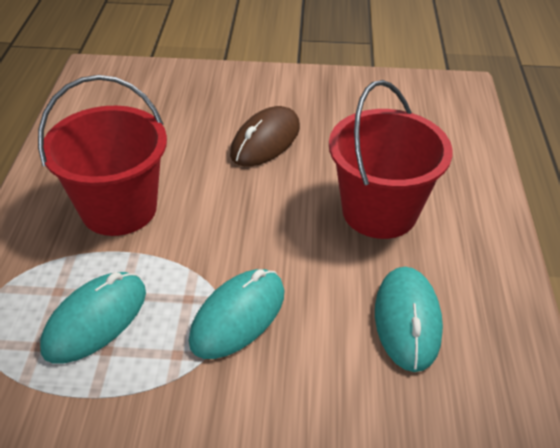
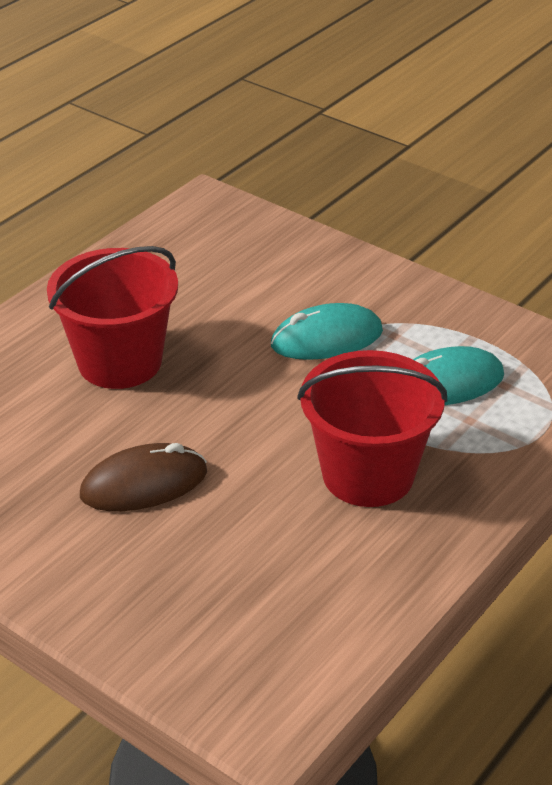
camera: 145 degrees left, 5 degrees down
turquoise mouse [375,267,443,372] -> none

